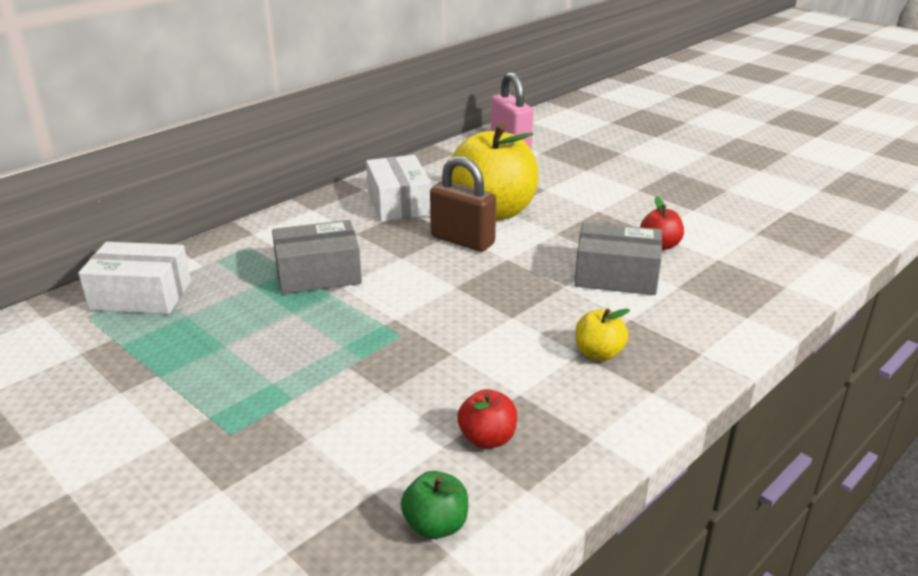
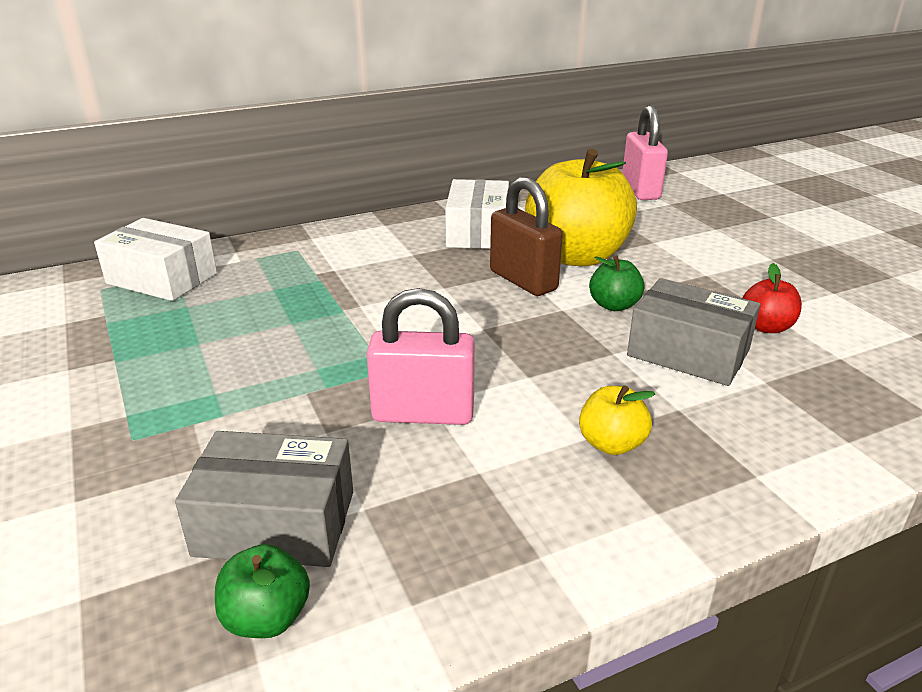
camera: 20 degrees right, 0 degrees up
grey box [272,220,362,294] -> grey box moved to [175,431,353,567]
red apple [457,389,517,448] -> none
none -> pink padlock [366,288,475,425]
none -> green apple [589,256,645,311]

